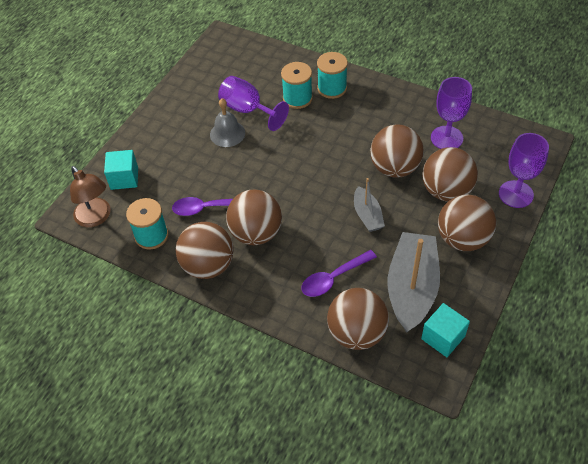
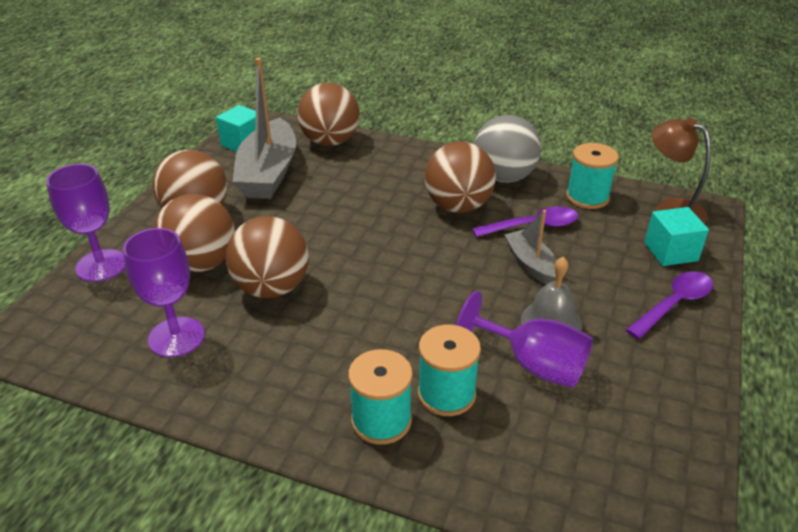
camera: 170 degrees right, 15 degrees down
brown ball [176,222,233,279] -> grey ball [474,115,541,183]
purple spoon [301,250,377,297] -> purple spoon moved to [626,271,713,339]
grey boat [354,178,385,232] -> grey boat moved to [504,210,556,284]

